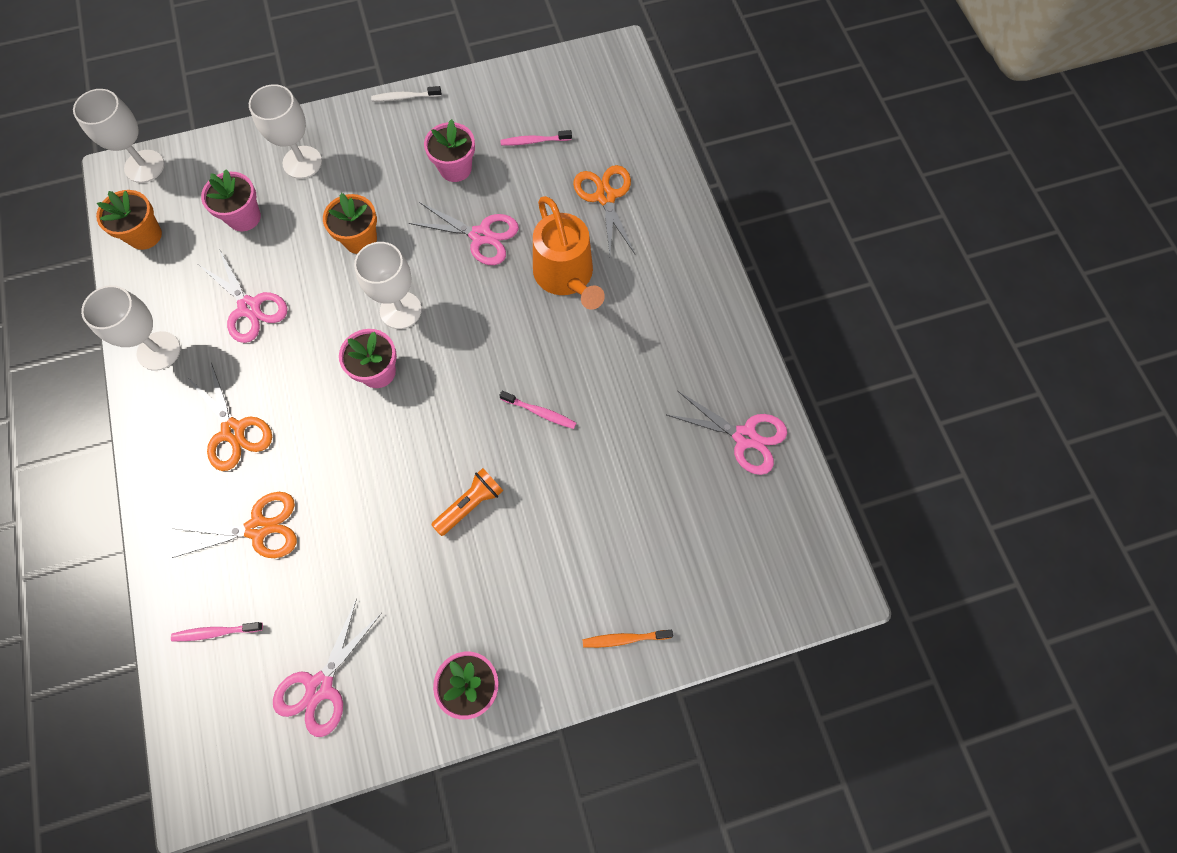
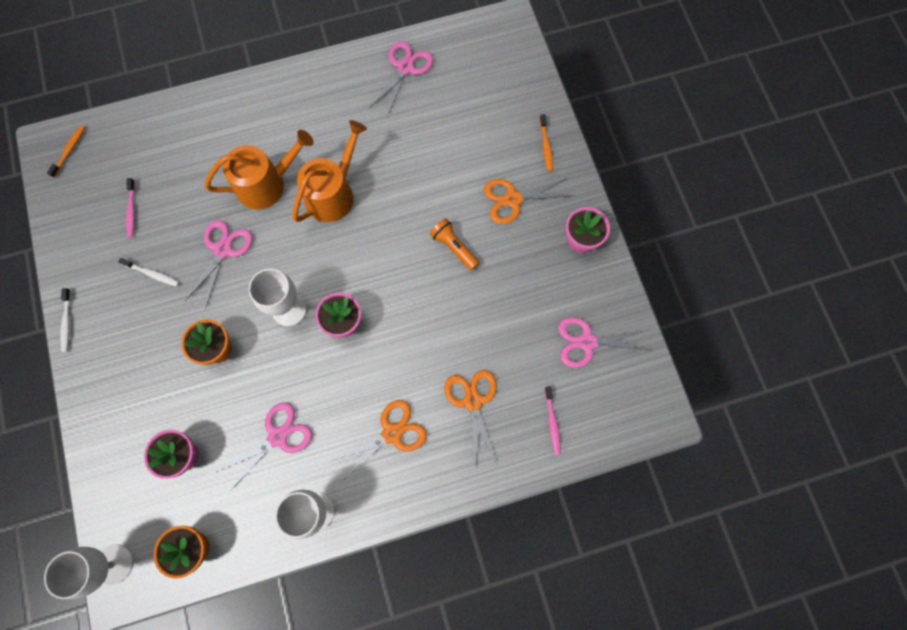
camera: 90 degrees left, 5 degrees up
white goblet [249,84,322,179] -> none
pink scissors [273,598,382,737] -> pink scissors turned 150 degrees clockwise [558,317,653,368]
pink flower pot [424,119,475,182] -> white toothbrush [119,258,180,287]
pink toothbrush [499,391,576,429] -> none
orange scissors [573,165,635,255] -> orange scissors moved to [484,177,575,224]
none -> orange toothbrush [47,125,85,178]
none -> orange watering can [292,120,367,222]

